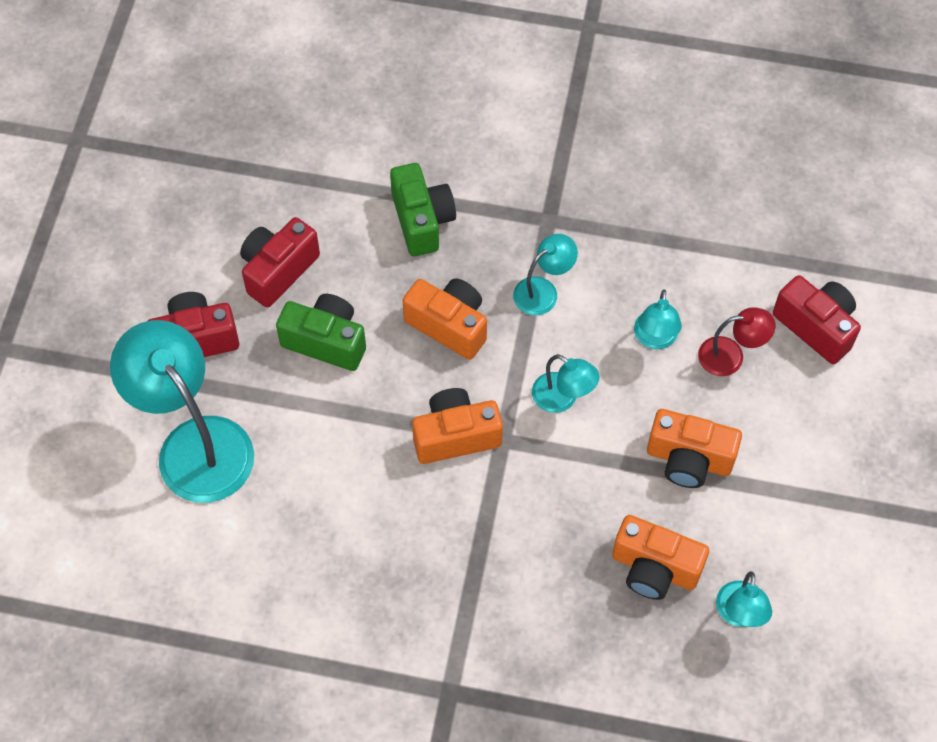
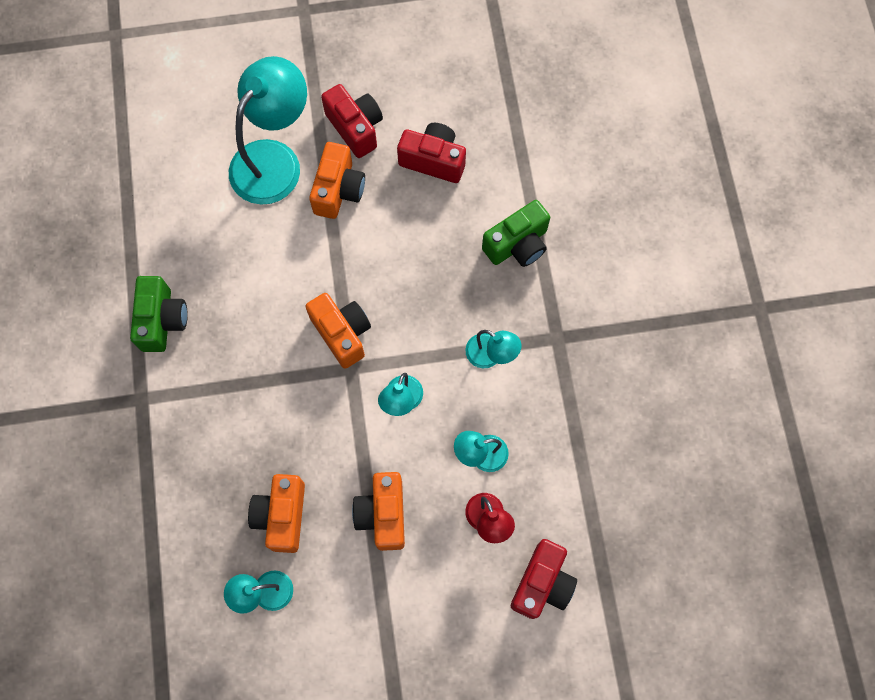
camera: 70 degrees right, 10 degrees up
green camera [276,294,366,371] -> green camera moved to [130,276,188,352]
orange camera [403,278,487,360] -> orange camera moved to [309,142,365,219]

